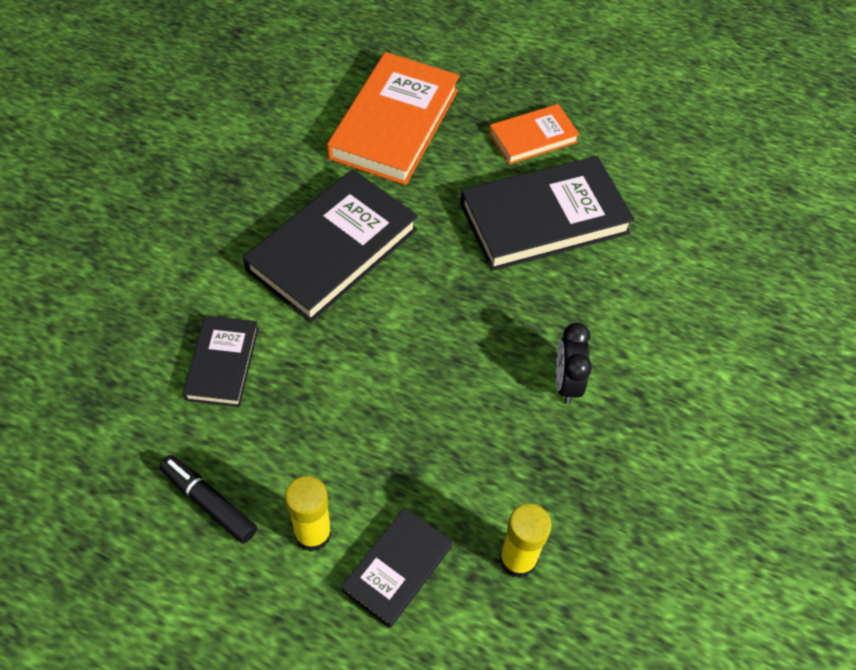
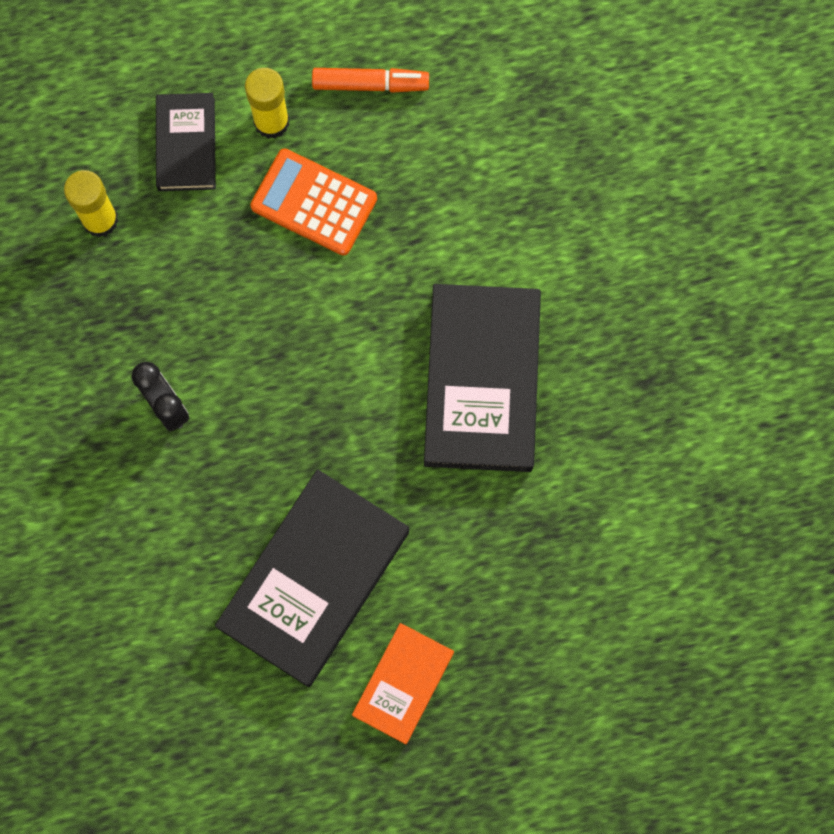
camera: 145 degrees right, 20 degrees up
black marker [159,455,257,544] -> orange marker [312,68,429,93]
black book [183,315,259,407] -> none
orange book [327,52,460,185] -> none
none -> orange calculator [250,149,377,255]

